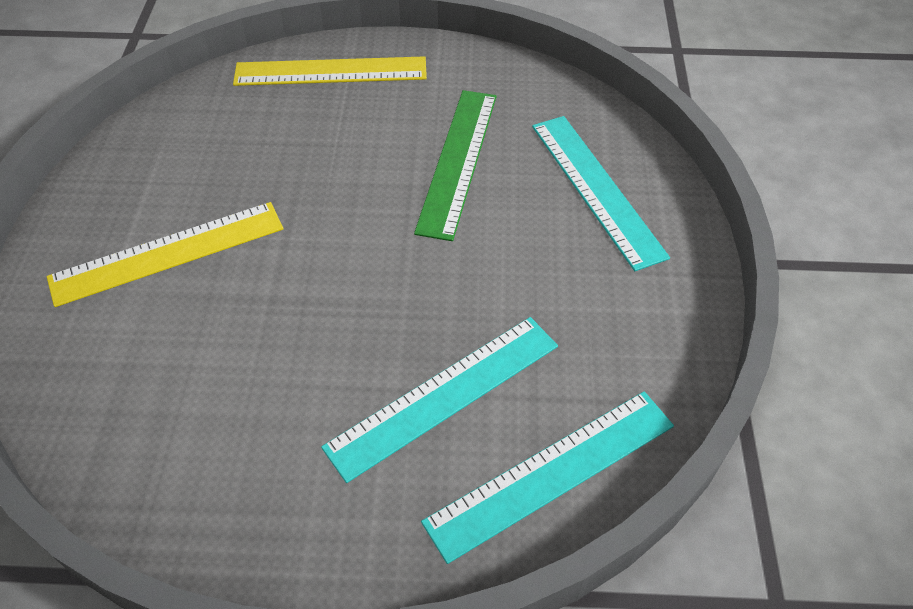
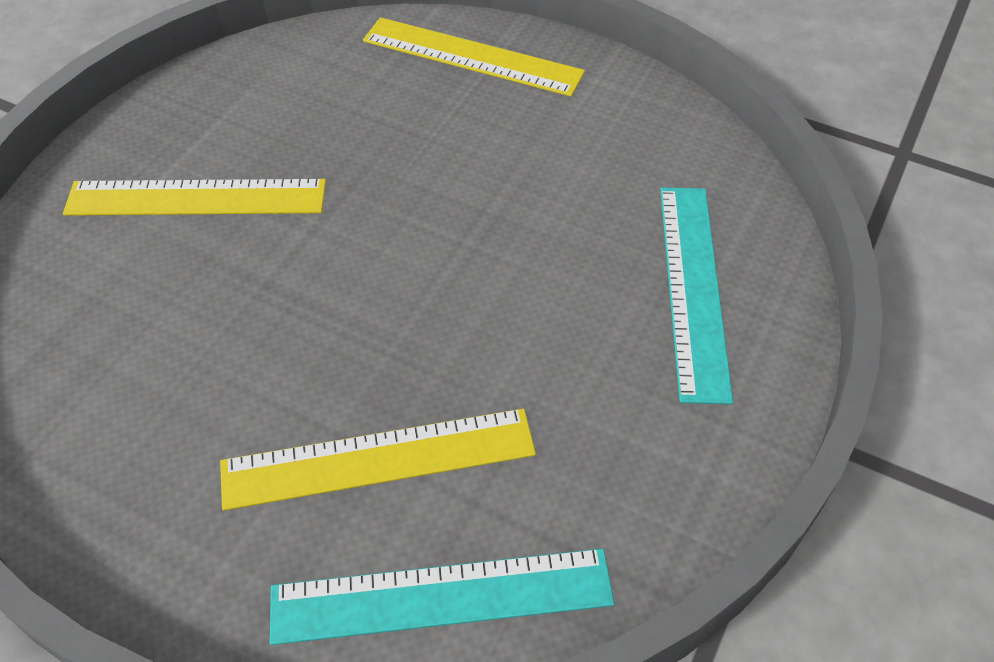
camera: 25 degrees right, 0 degrees up
turquoise ruler [321,317,558,483] -> yellow ruler [220,409,536,511]
green ruler [414,90,497,241] -> none

